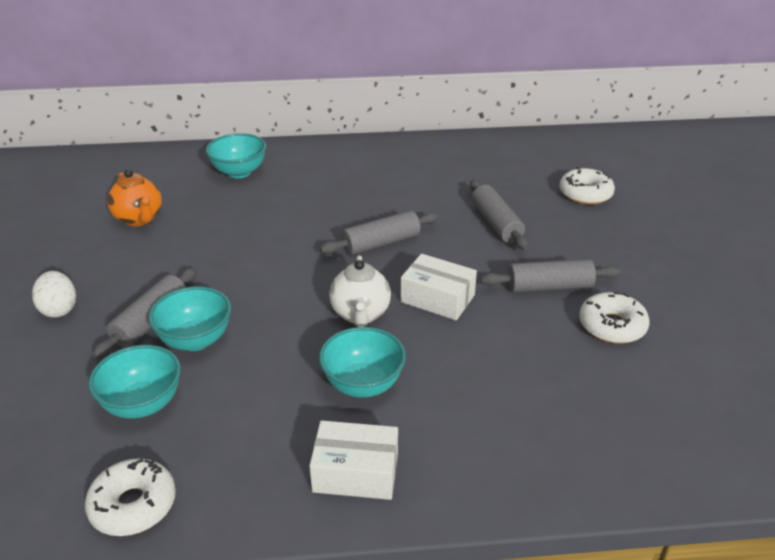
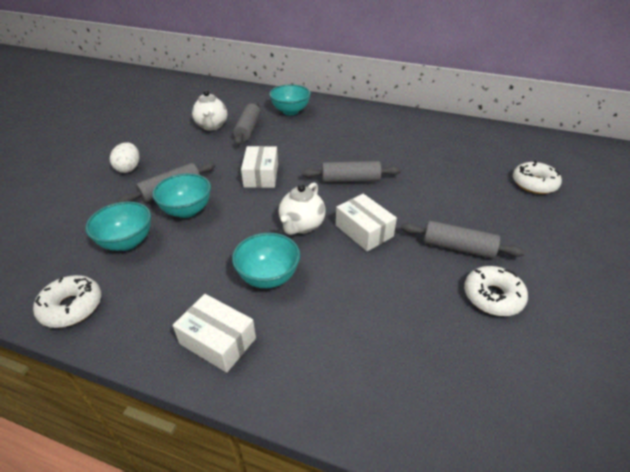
camera: 25 degrees right, 5 degrees up
orange teapot [107,169,162,226] -> white teapot [192,91,227,131]
grey rolling pin [470,180,529,250] -> grey rolling pin moved to [233,102,261,145]
none -> white box [241,146,278,188]

